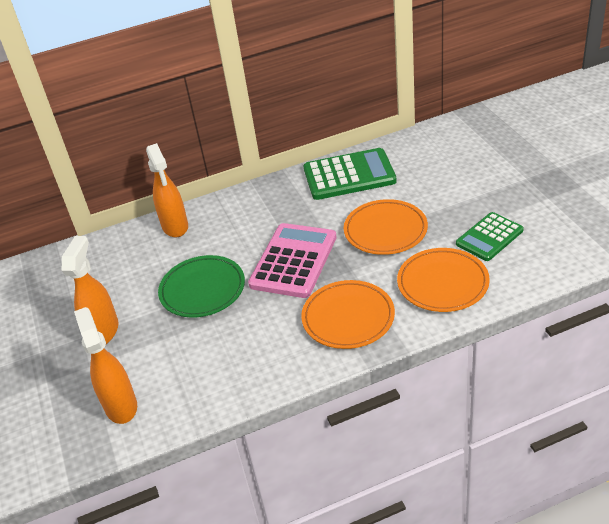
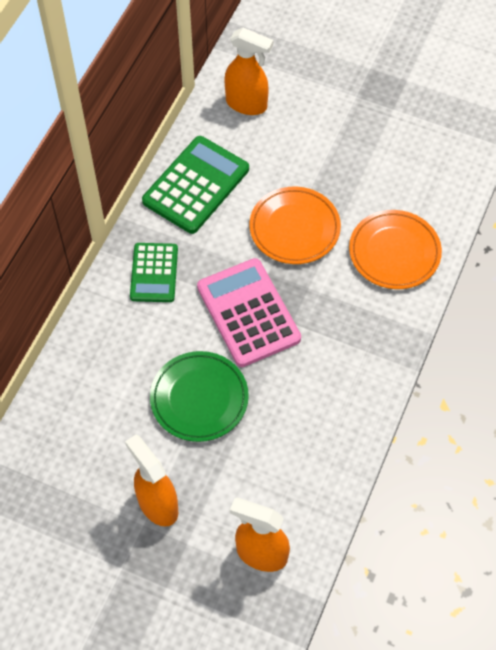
camera: 50 degrees left, 20 degrees up
orange spray bottle [146,143,188,237] -> orange spray bottle moved to [224,28,273,115]
orange plate [301,280,395,349] -> none
green calculator [456,212,524,261] -> green calculator moved to [130,243,178,302]

